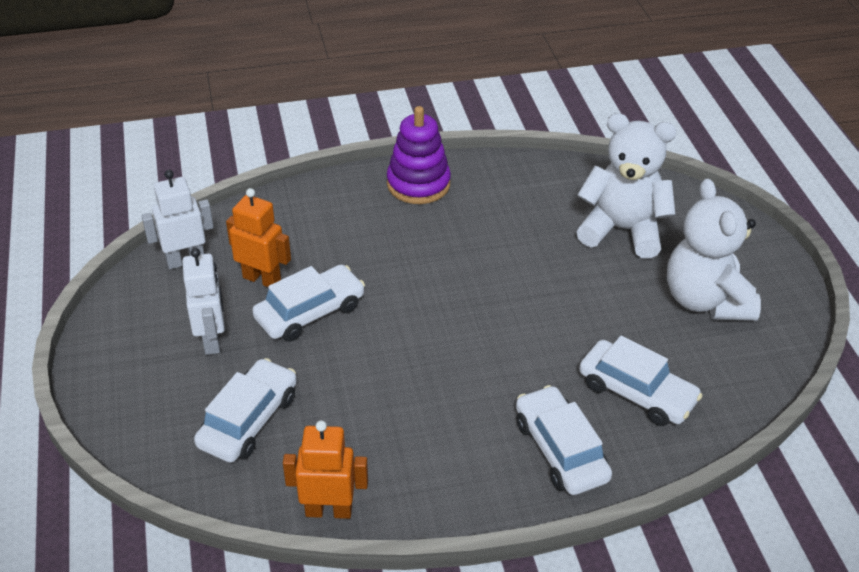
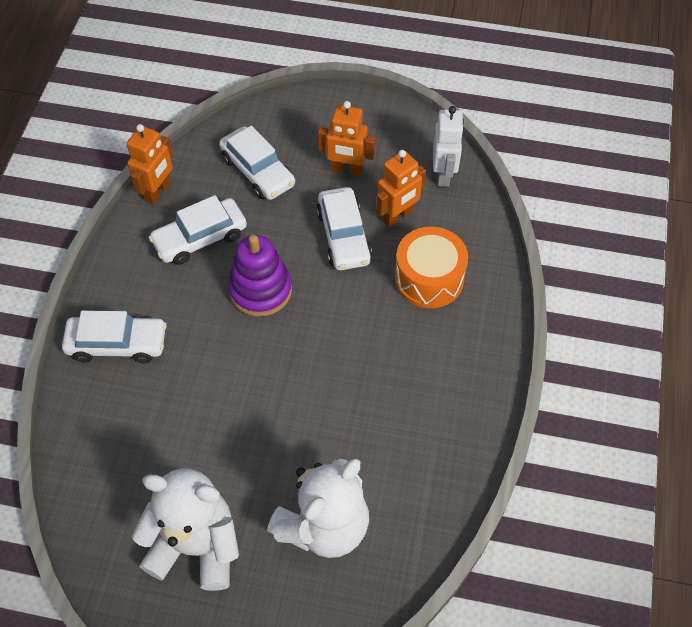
camera: 115 degrees right, 15 degrees up
white robot [183,248,225,355] -> orange robot [318,101,375,176]
purple stacking toy [387,106,451,204] -> purple stacking toy moved to [228,235,292,317]
white car [579,335,703,426] -> white car moved to [148,195,247,265]
none -> orange drum [395,227,468,308]

